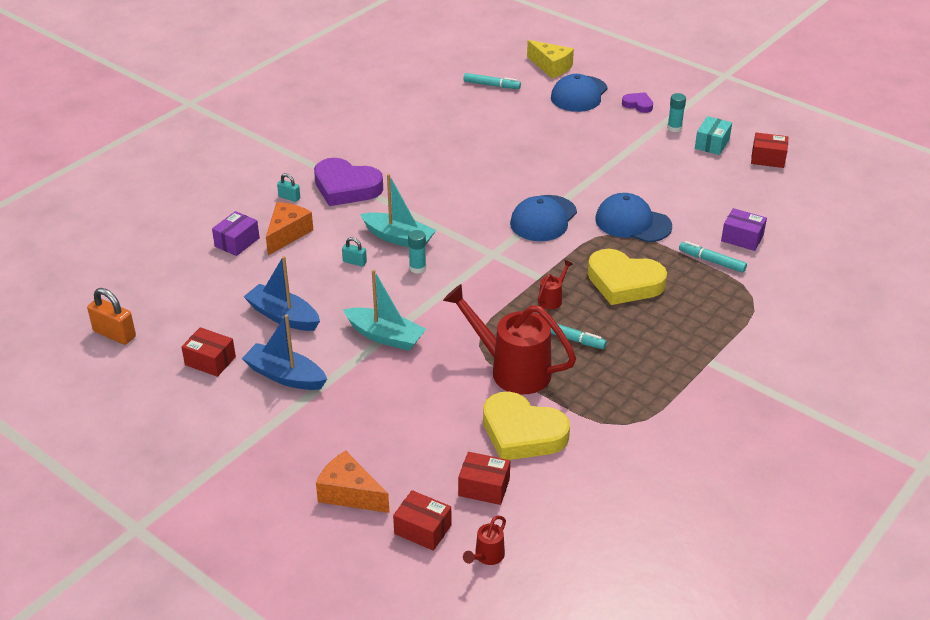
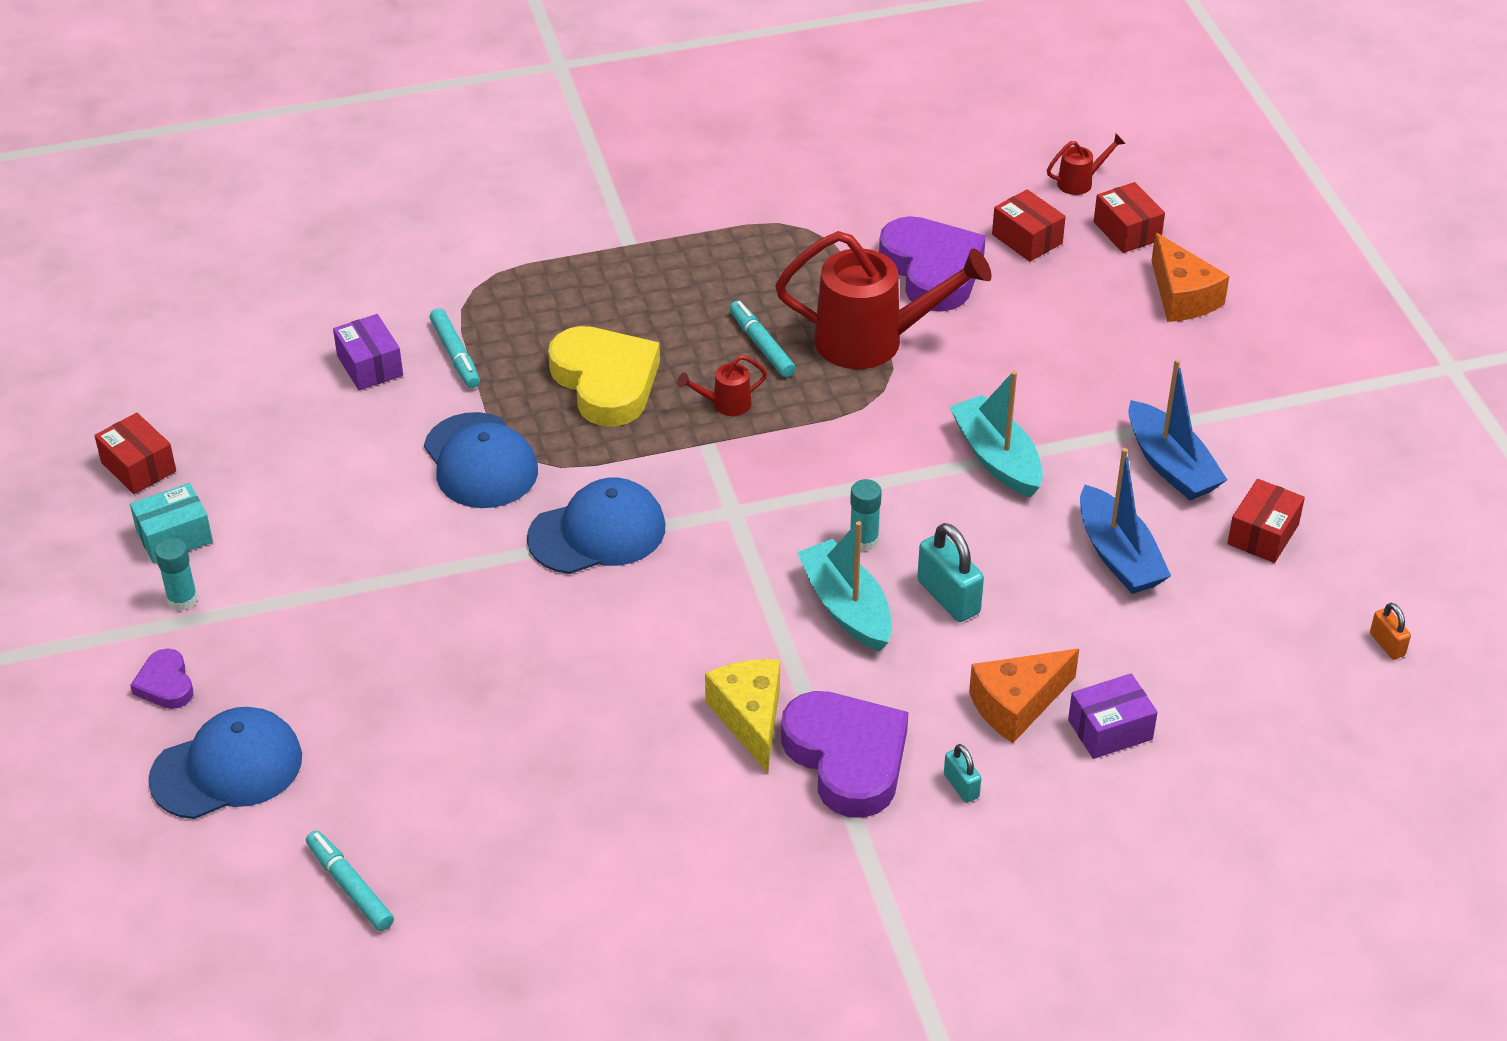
camera: 145 degrees left, 5 degrees up
orange padlock [87,288,136,345] -> orange padlock [1370,603,1411,660], size x0.56
red box [181,327,236,377] -> red box turned 60 degrees clockwise [1227,479,1305,563]
turquoise padlock [342,237,367,267] -> turquoise padlock [917,523,984,622], size x1.78
red watering can [443,284,576,394] -> red watering can turned 60 degrees counterclockwise [775,231,992,369]
yellow heart [483,392,570,460] -> purple heart [879,216,986,312]
yellow cheese [527,40,574,78] -> yellow cheese moved to [705,659,780,773]

